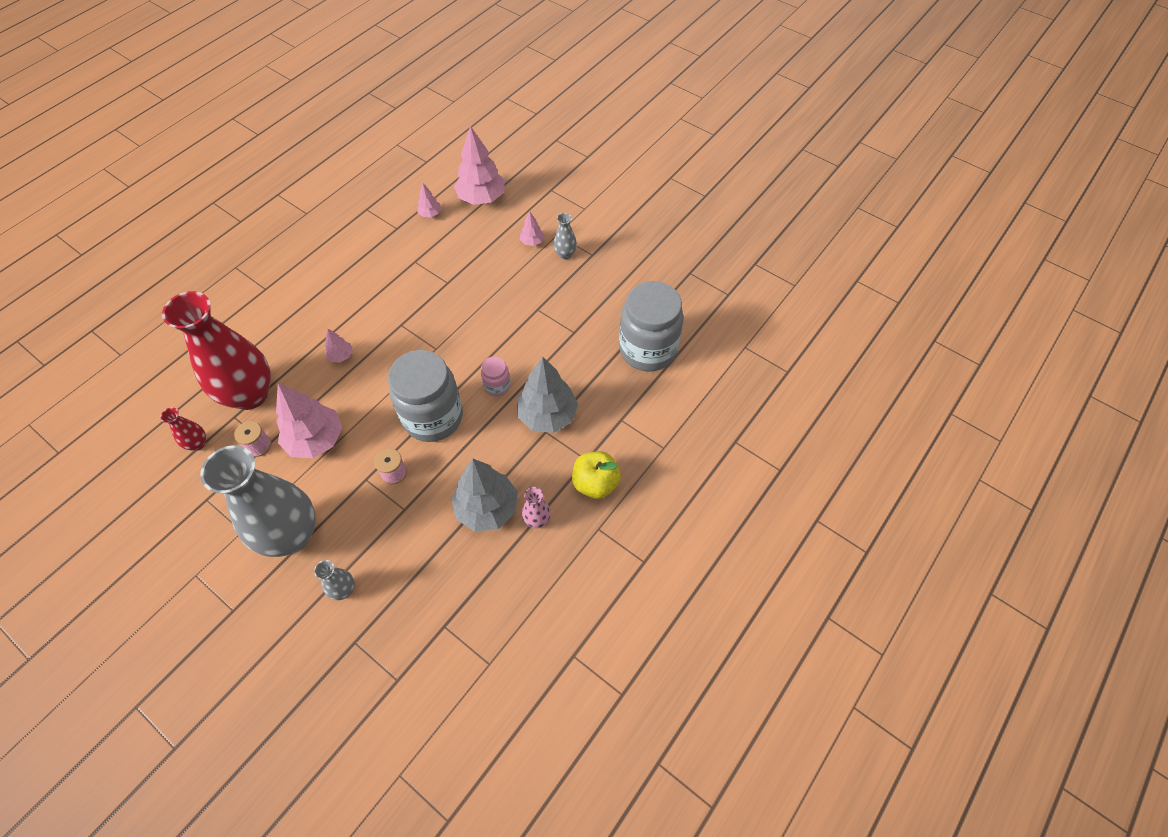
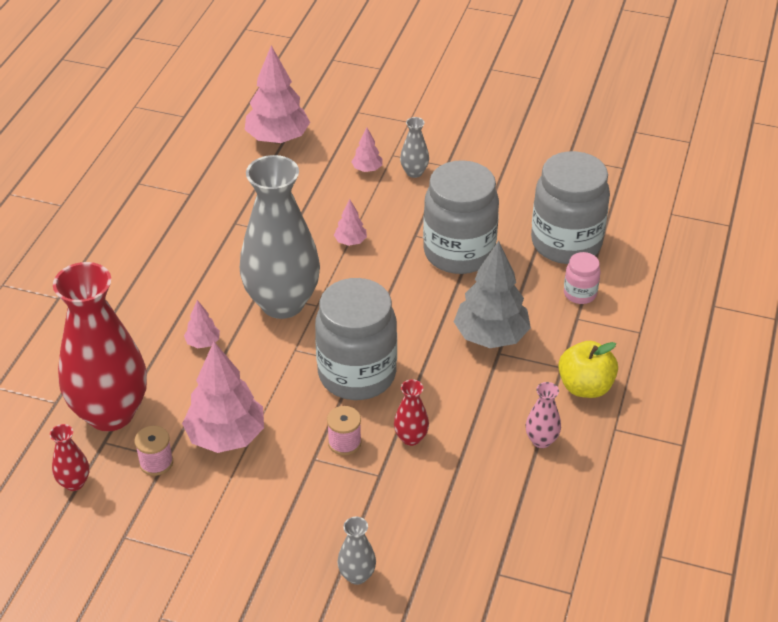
camera: 20 degrees left, 15 degrees down
grey vase [200,445,316,557] -> grey vase moved to [240,155,320,319]
pink tree [417,183,441,217] -> pink tree moved to [334,199,367,246]
grey tree [451,459,518,532] -> none
pink jar [481,357,511,397] -> pink jar moved to [564,252,601,304]
none -> red vase [394,379,429,446]
none -> grey jar [423,160,499,274]

